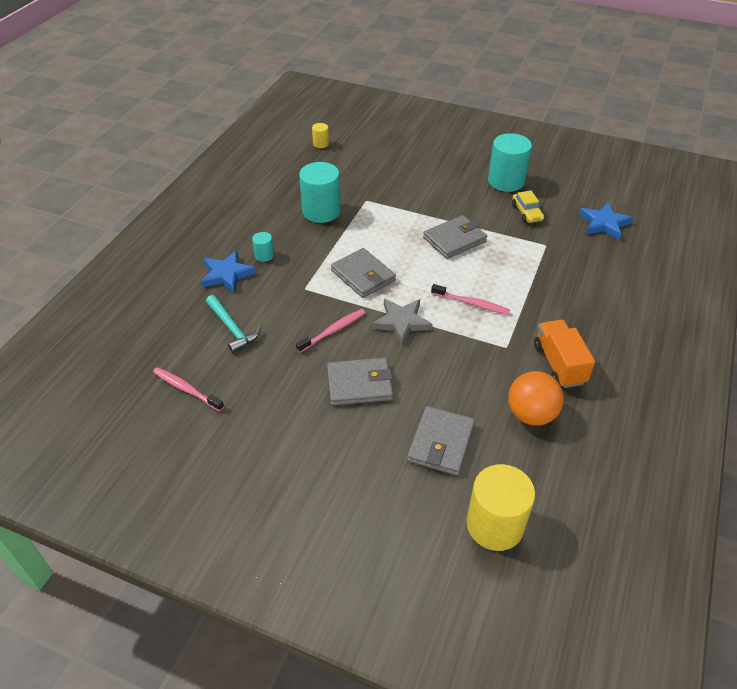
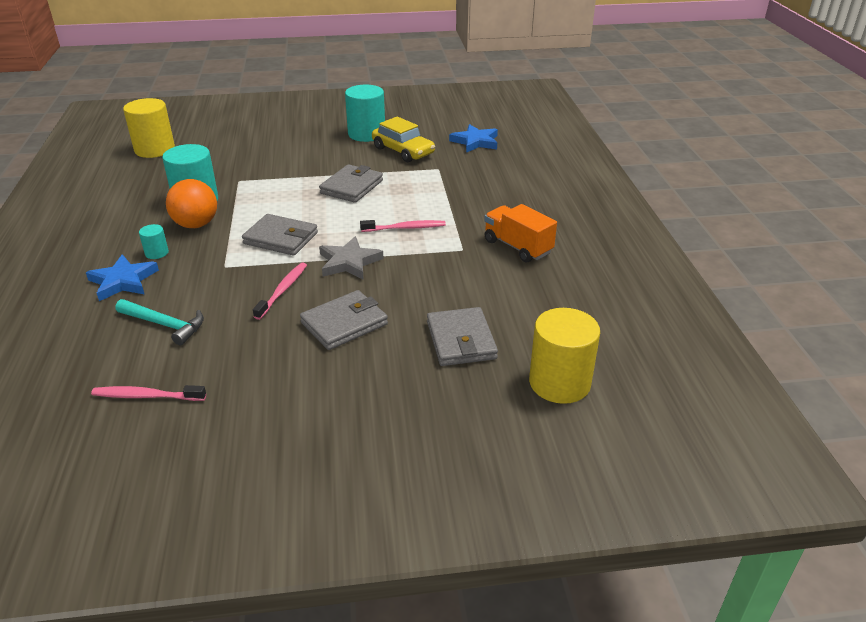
camera: 30 degrees left, 10 degrees down
yellow cylinder [312,123,329,148] -> yellow cylinder [123,98,175,158], size x2.14
orange ball [508,371,564,426] -> orange ball moved to [166,179,217,228]
yellow car [512,191,544,223] -> yellow car [372,117,435,162], size x1.58

